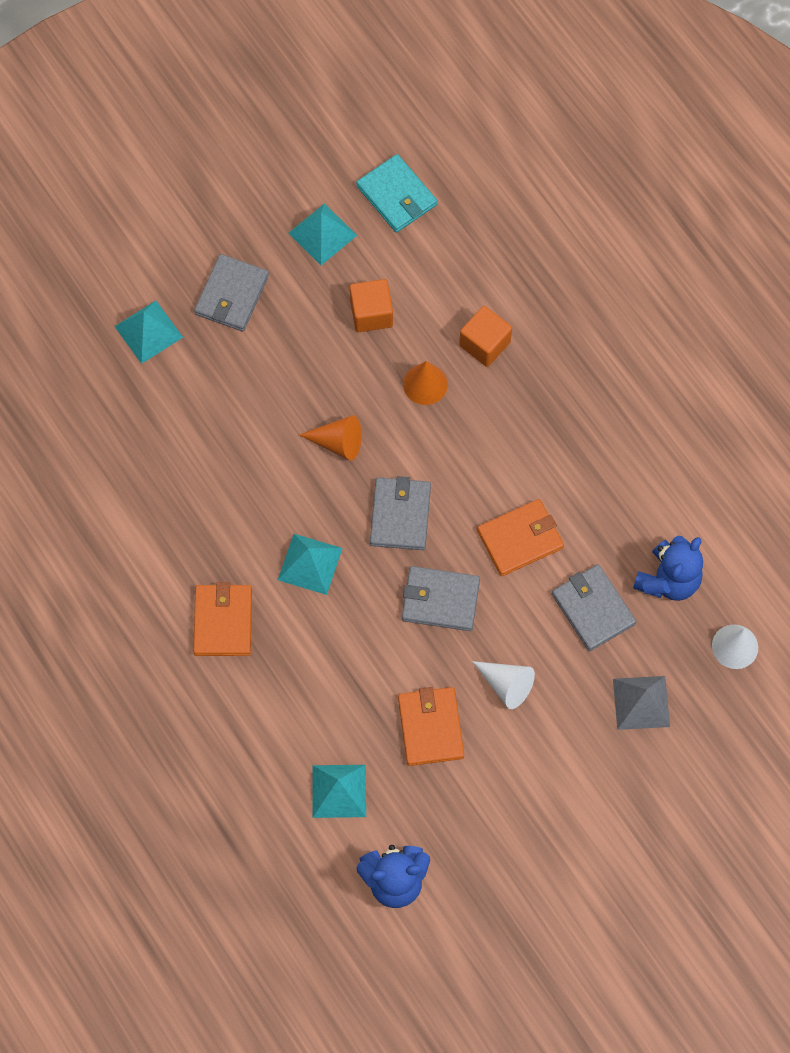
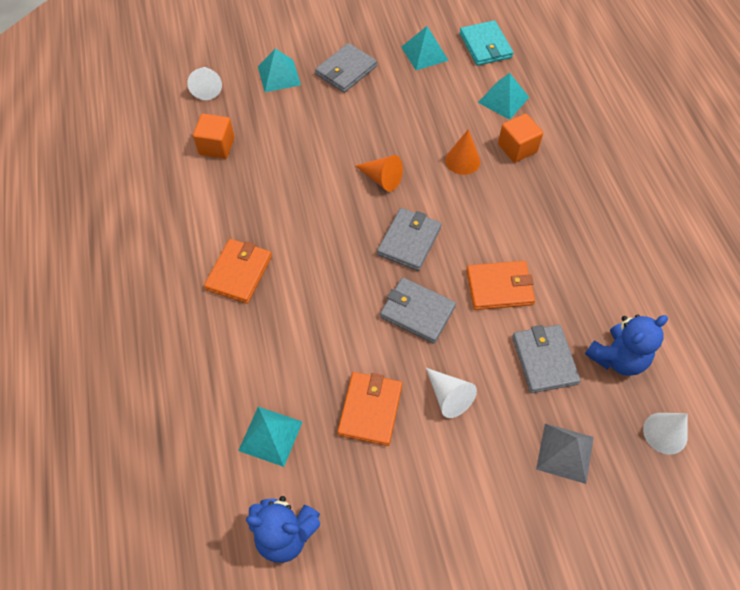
camera: 20 degrees right, 10 degrees down
turquoise pyramid [278,534,343,595] -> turquoise pyramid moved to [478,73,529,120]
orange cube [350,279,393,332] -> orange cube moved to [193,114,235,159]
none -> white cone [187,67,222,100]

